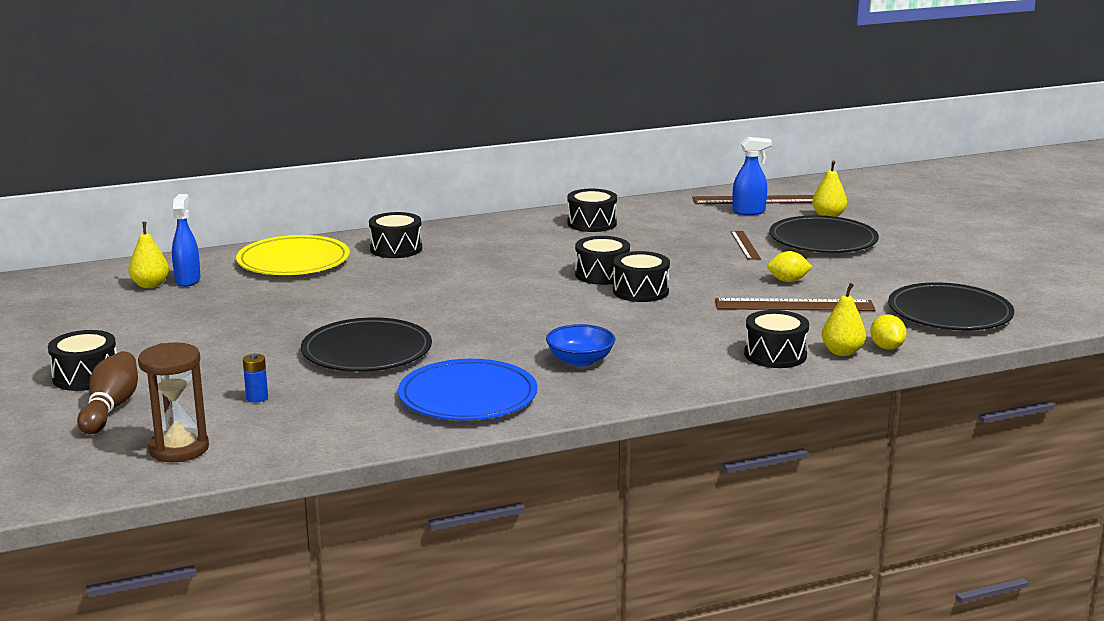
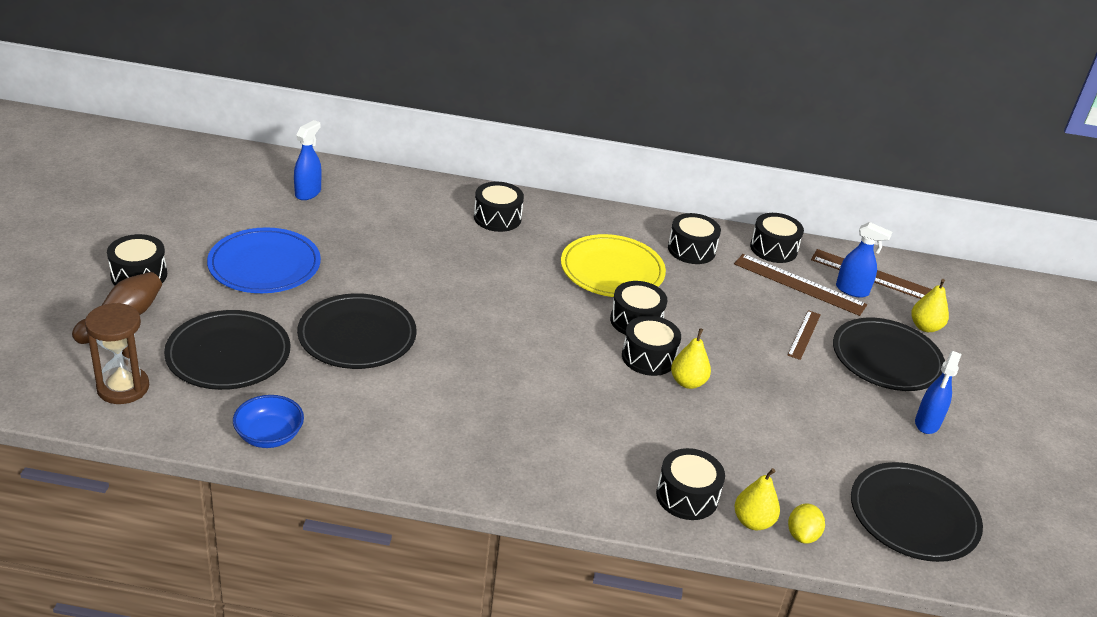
camera: 25 degrees right, 15 degrees up
yellow pear [129,222,169,288] -> yellow pear moved to [671,328,711,389]
yellow plate [236,235,350,275] -> yellow plate moved to [561,234,666,297]
blue battery [243,353,268,403] -> black plate [164,310,290,390]
blue plate [398,359,537,420] -> blue plate moved to [207,227,321,293]
blue bowl [546,324,615,367] -> blue bowl moved to [233,395,304,448]
brown ruler [715,298,875,311] -> brown ruler moved to [734,254,867,316]
yellow lemon [767,251,812,282] -> none
none -> black drum [750,213,804,263]
none -> blue spray bottle [915,351,962,434]

